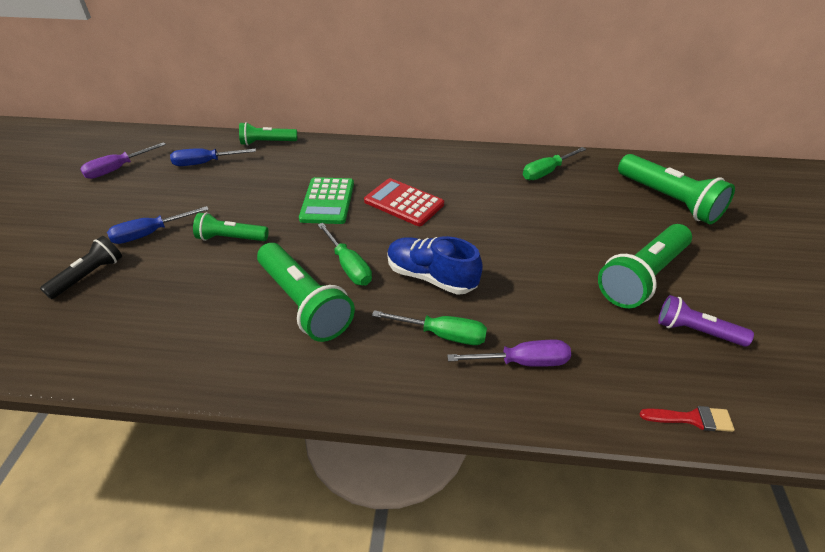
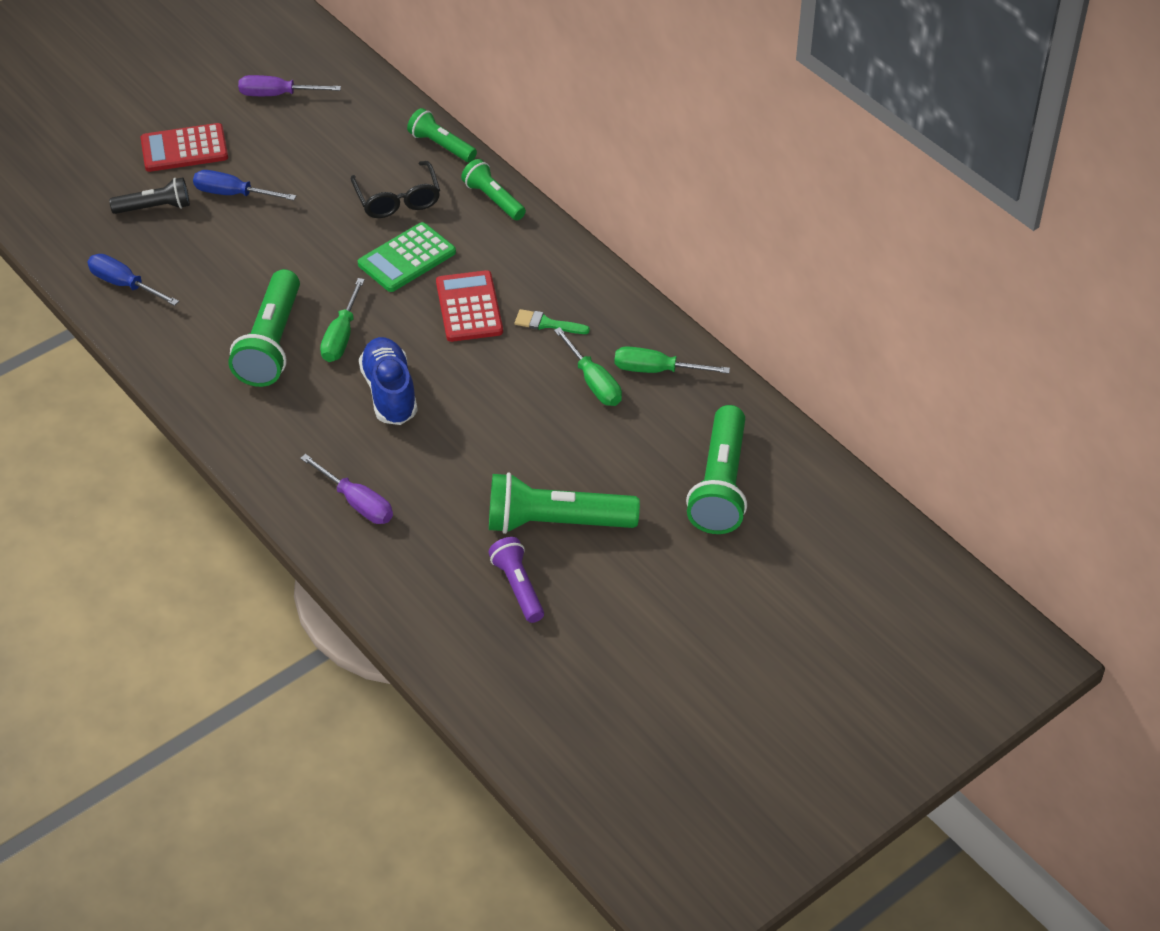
camera: 45 degrees right, 5 degrees up
blue screwdriver [170,148,256,166] -> blue screwdriver moved to [87,254,179,306]
green flashlight [193,212,269,241] -> green flashlight moved to [461,159,526,220]
green screwdriver [372,310,487,345] -> green screwdriver moved to [554,327,622,406]
red brush [639,406,735,432] -> none
none -> red calculator [141,123,228,172]
none -> black glasses [351,161,440,218]
none -> green brush [515,309,590,334]

